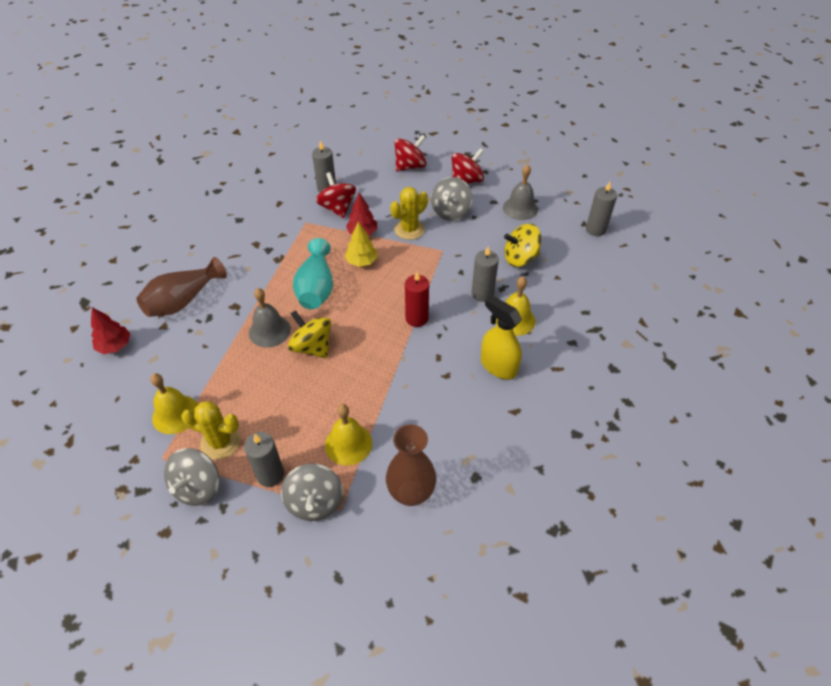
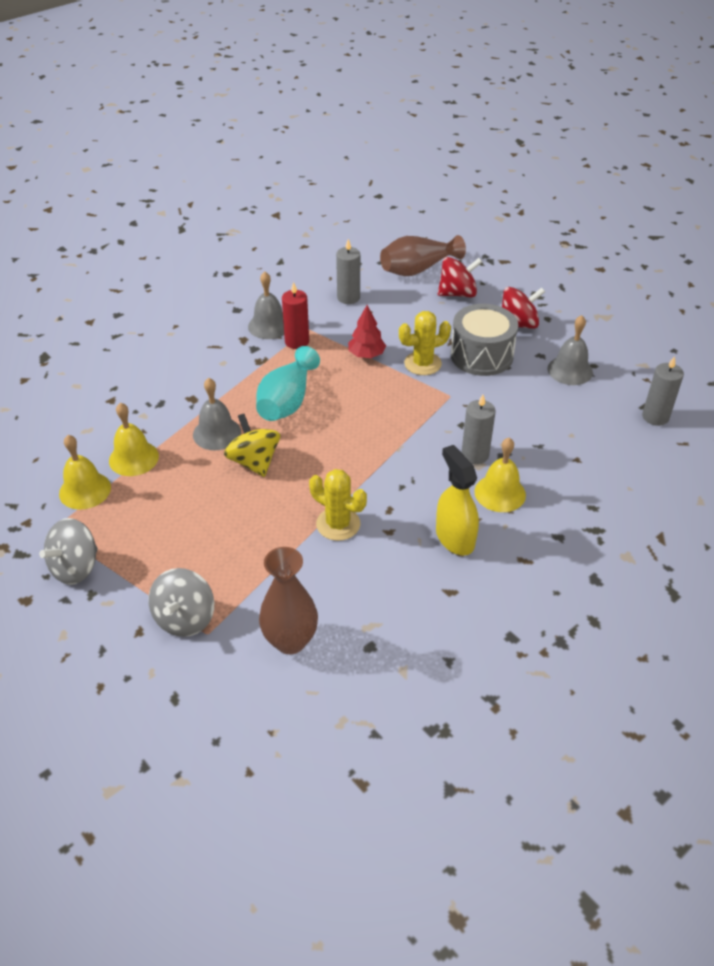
camera: 20 degrees right, 5 degrees down
red tree [91,307,130,354] -> none
brown vase [136,257,227,317] -> brown vase moved to [380,235,466,276]
yellow cactus [181,401,240,460] -> yellow cactus moved to [309,469,367,541]
grey candle [244,432,284,487] -> none
red spinning top [316,172,356,218] -> none
yellow bell [325,404,372,465] -> yellow bell moved to [109,403,159,476]
yellow tree [345,222,377,267] -> none
red candle [405,272,429,327] -> red candle moved to [282,282,309,349]
grey spinning top [431,177,473,221] -> grey drum [450,304,518,376]
yellow spinning top [504,224,541,267] -> none
none -> grey bell [248,272,284,339]

